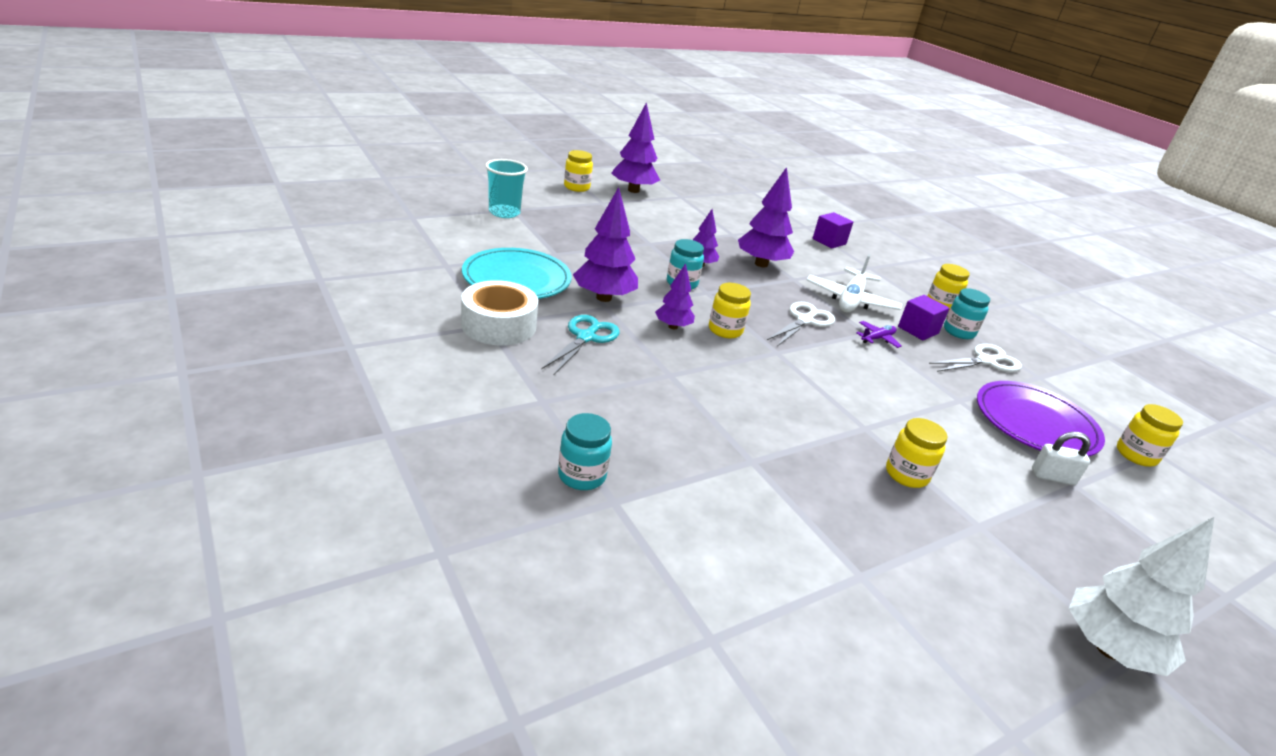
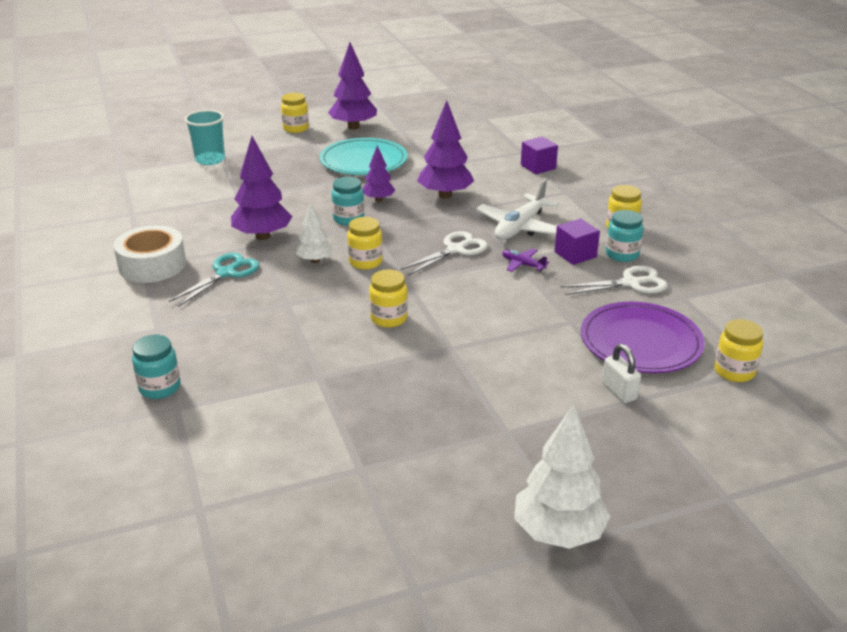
camera: 15 degrees right, 0 degrees up
turquoise plate [462,248,572,299] -> turquoise plate moved to [320,138,407,175]
purple tree [655,263,695,329] -> white tree [296,202,333,263]
purple plane [856,321,902,348] -> purple plane turned 120 degrees counterclockwise [502,248,549,272]
yellow jar [886,418,947,488] -> yellow jar moved to [369,269,408,328]
white padlock [1032,432,1091,485] -> white padlock turned 45 degrees clockwise [602,344,641,403]

